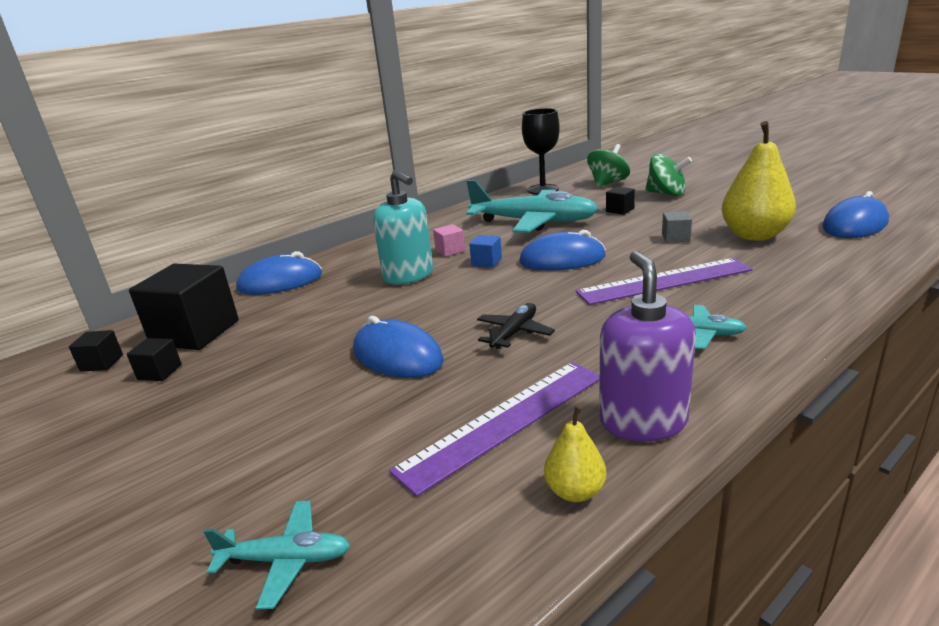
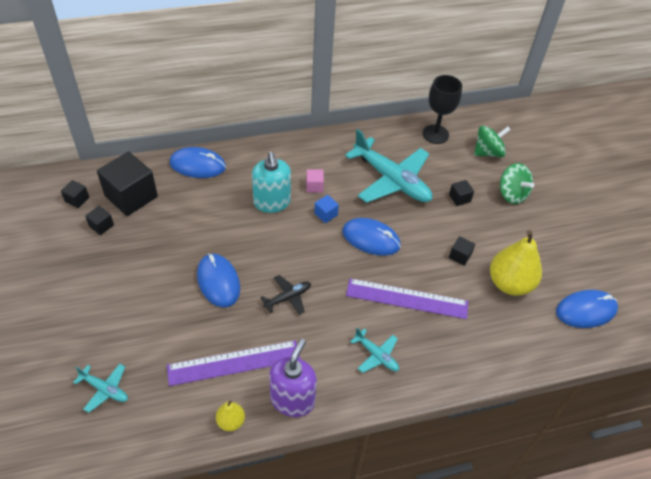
camera: 20 degrees right, 25 degrees up
grey cube [662,211,692,243] -> black cube [449,236,475,266]

